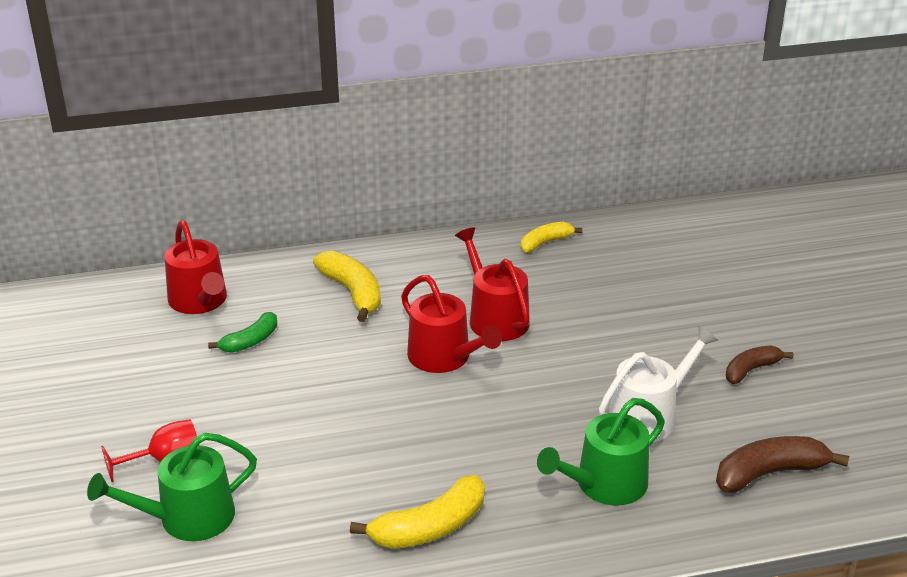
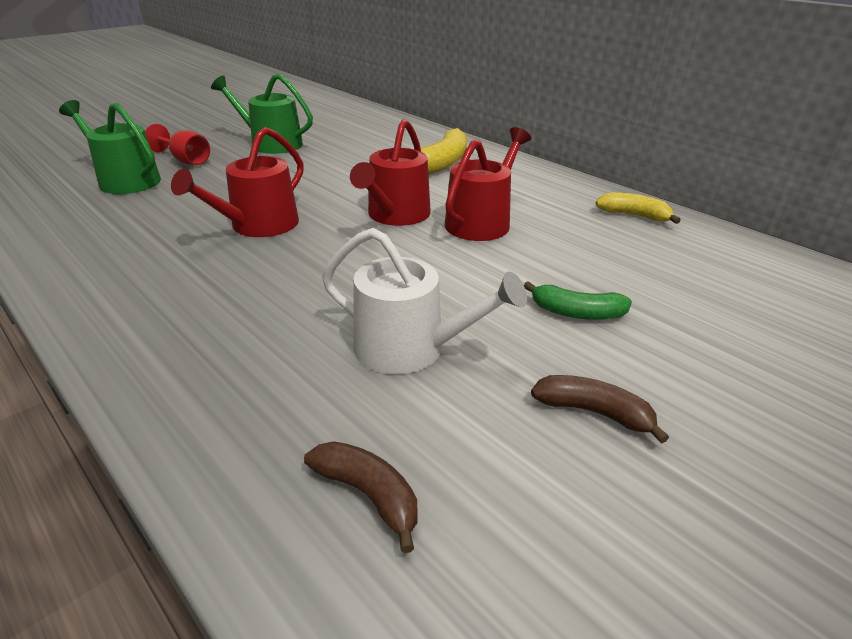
camera: 60 degrees right, 0 degrees up
red watering can [164,220,227,314] -> red watering can moved to [171,127,304,237]
green banana [208,312,277,353] -> green banana moved to [524,281,632,320]
yellow banana [350,475,485,549] -> none
green watering can [537,398,665,506] -> green watering can moved to [211,74,313,154]
brown banana [716,436,849,493] -> brown banana [304,441,417,553], size x0.64

